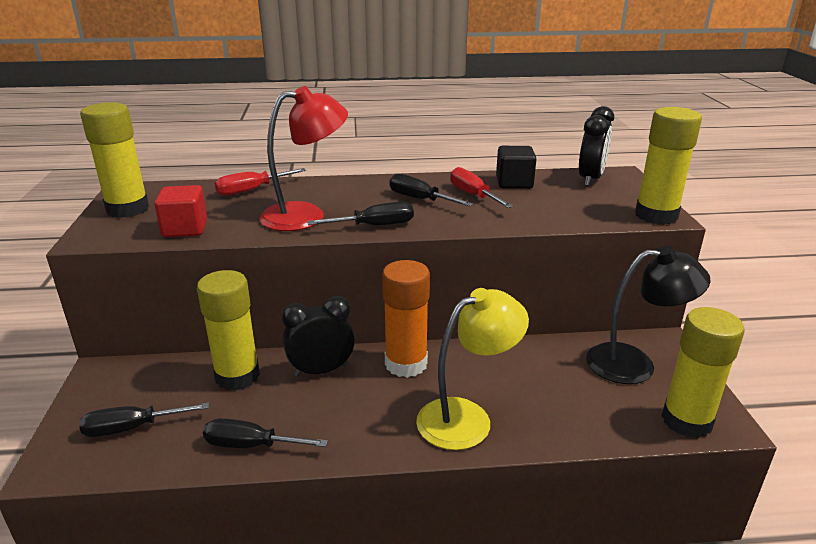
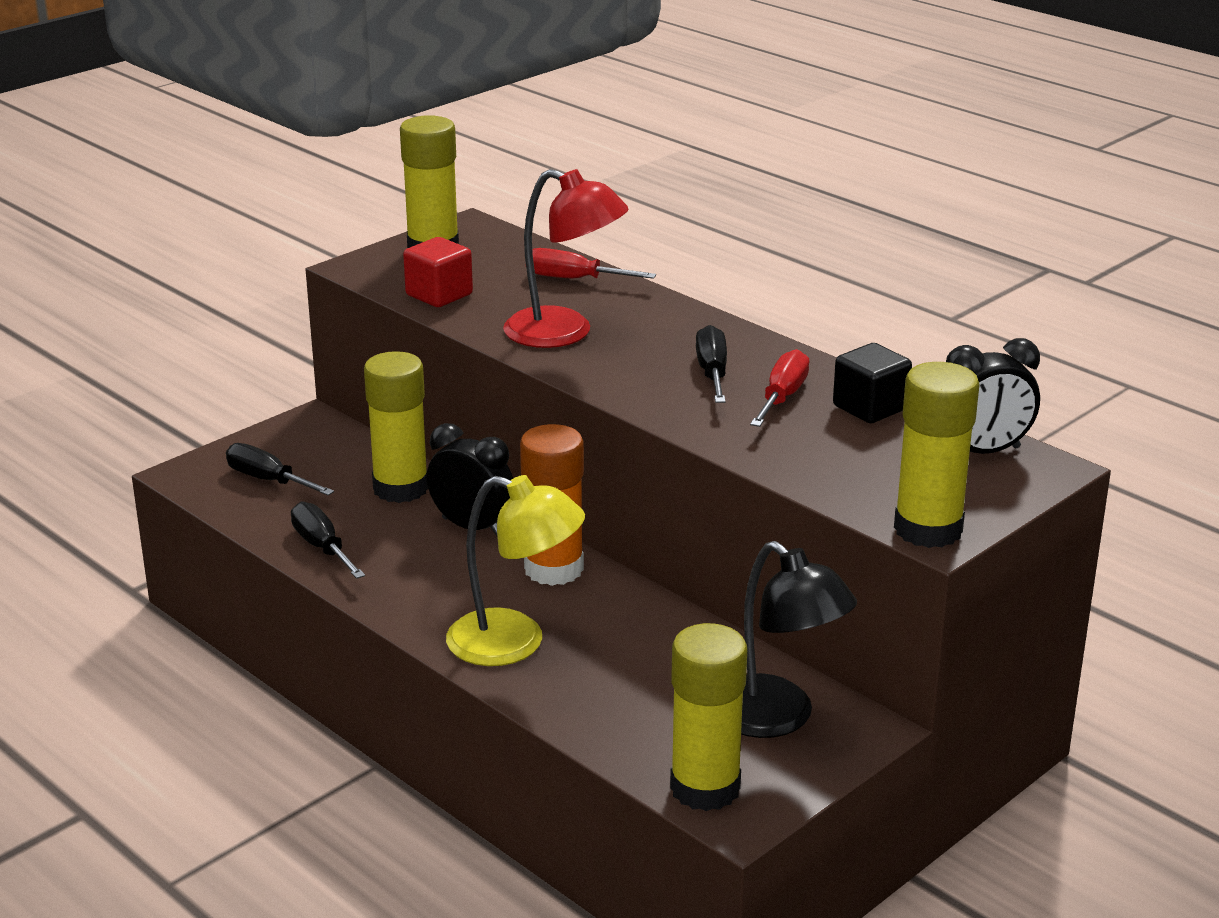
camera: 50 degrees right, 0 degrees up
black screwdriver [307,202,414,225] -> none

